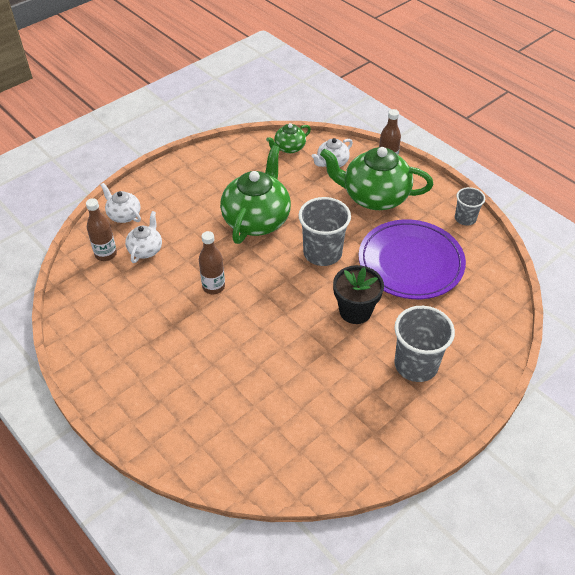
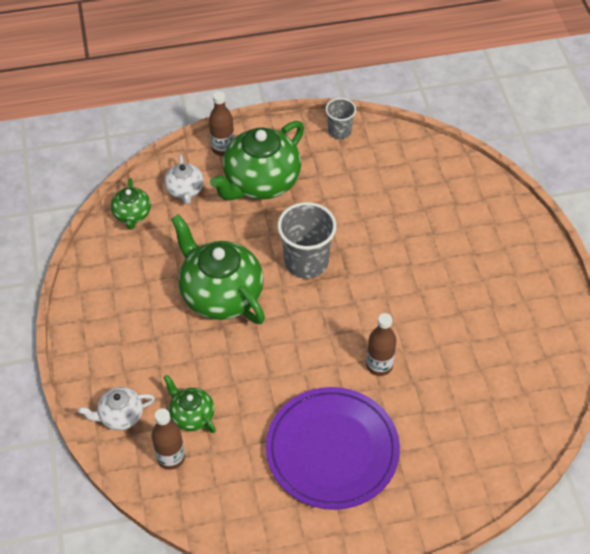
camera: 60 degrees left, 5 degrees up
white teapot [125,211,162,263] -> green teapot [163,375,216,433]
brown bottle [199,231,225,294] -> brown bottle moved to [366,313,396,376]
black flower pot [333,265,384,324] -> none
purple plate [359,220,466,299] -> purple plate moved to [266,387,400,510]
grey cup [394,306,455,382] -> none

